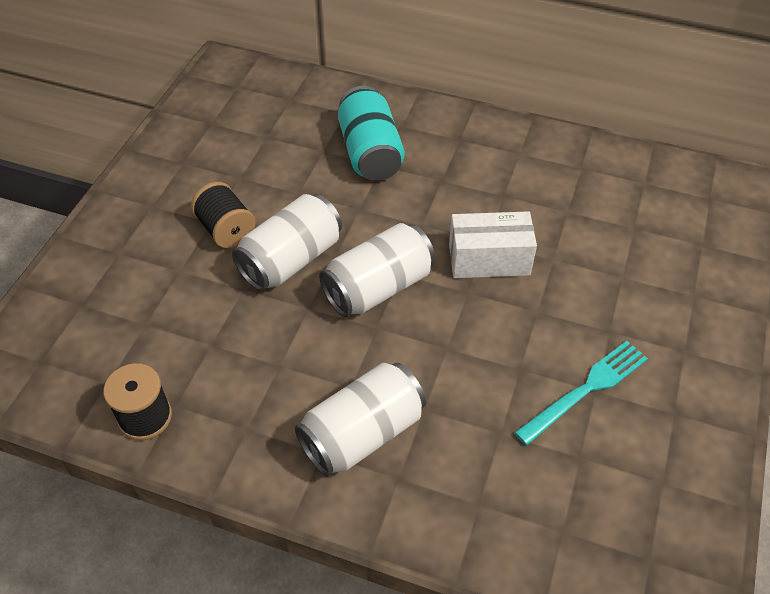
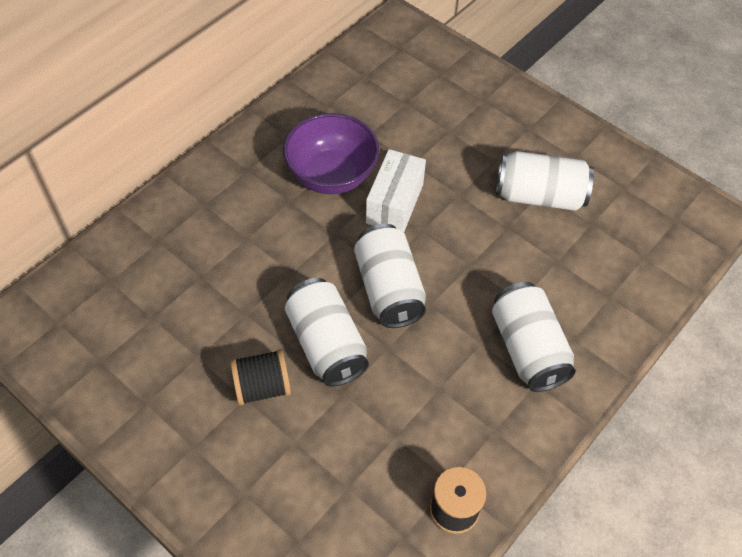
camera: 70 degrees left, 5 degrees up
turquoise can [338,86,405,181] -> none
turquoise fork [514,341,648,445] -> white can [496,151,594,211]
none -> purple bowl [283,113,379,194]

